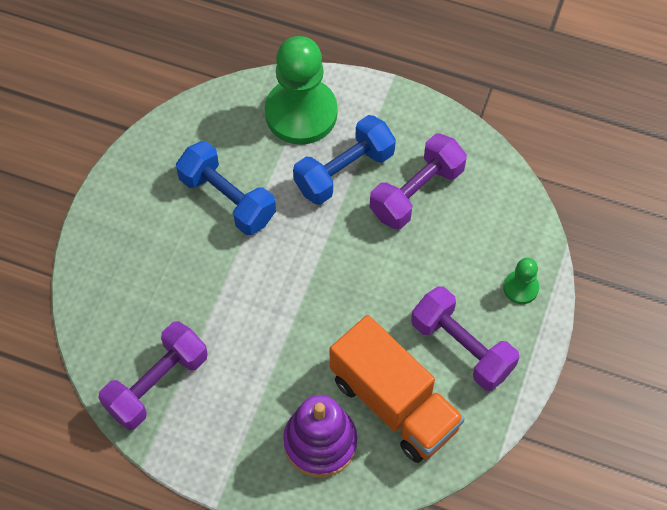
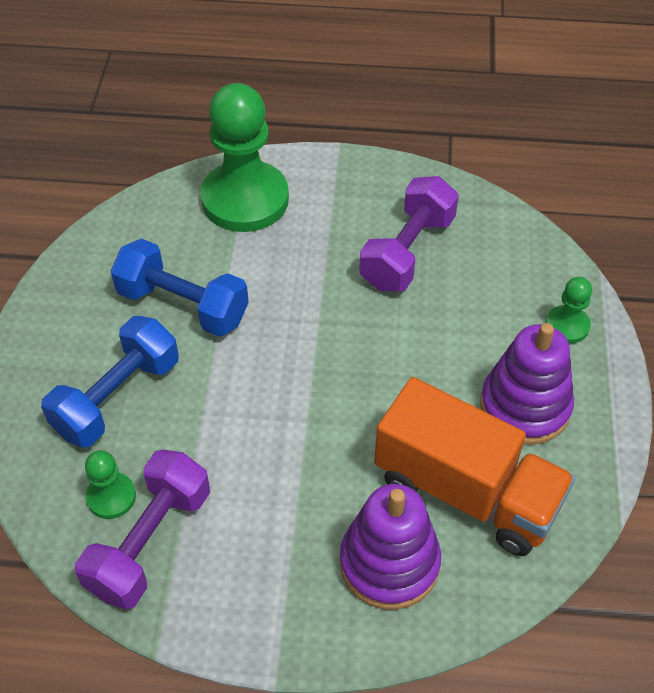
camera: 15 degrees left, 10 degrees down
blue dumbbell [293,115,396,205] -> blue dumbbell moved to [41,316,179,448]
purple dumbbell [411,286,520,391] -> purple stacking toy [480,323,574,445]
none -> green pawn [85,450,136,519]

